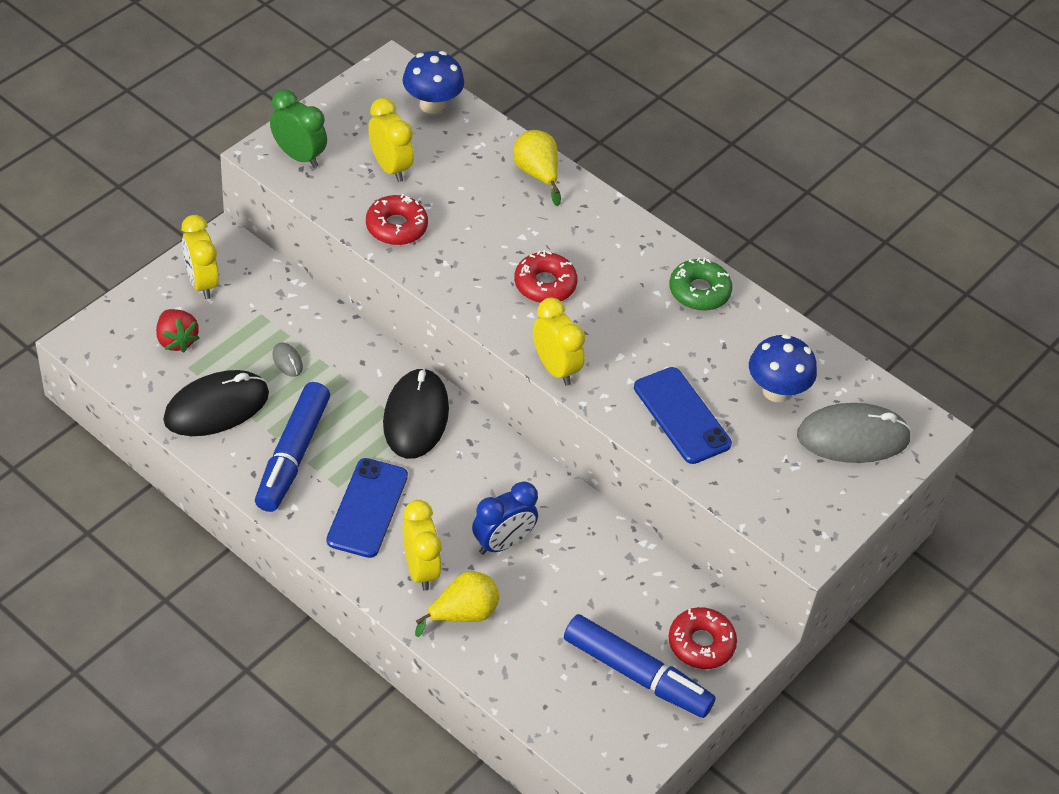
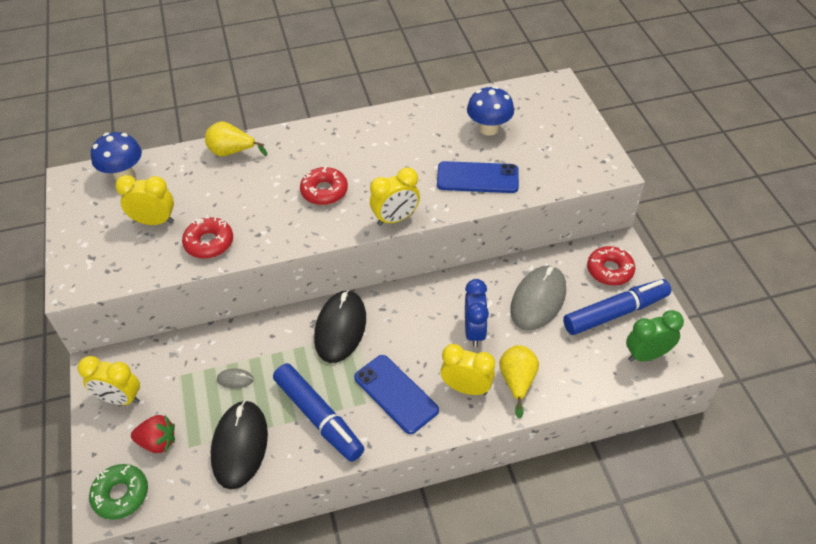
camera: 50 degrees left, 0 degrees up
green clock [270,89,327,168] -> green clock moved to [626,310,684,362]
black mouse [383,368,449,459] -> black mouse turned 60 degrees clockwise [314,290,366,363]
yellow clock [533,298,585,386] -> yellow clock turned 150 degrees clockwise [370,167,420,226]
green donut [669,257,732,311] -> green donut moved to [89,464,148,520]
grey mouse [797,403,912,463] -> grey mouse moved to [510,265,566,331]

